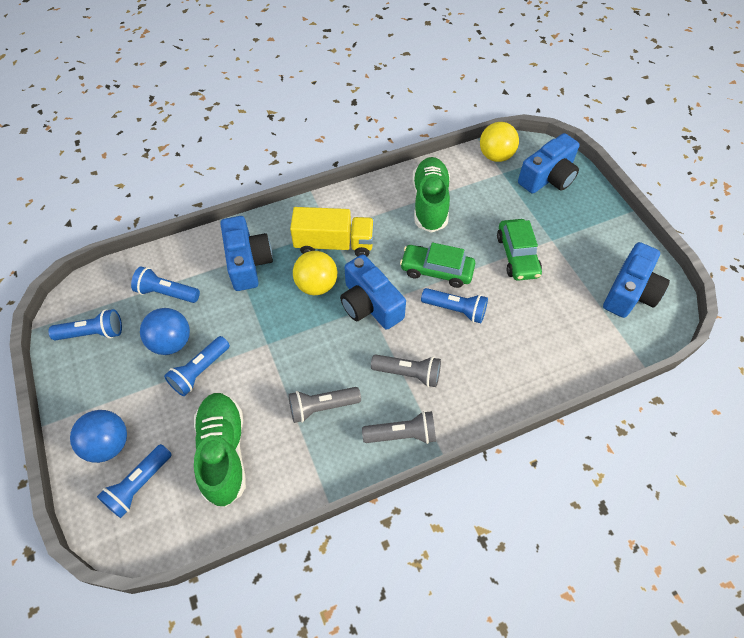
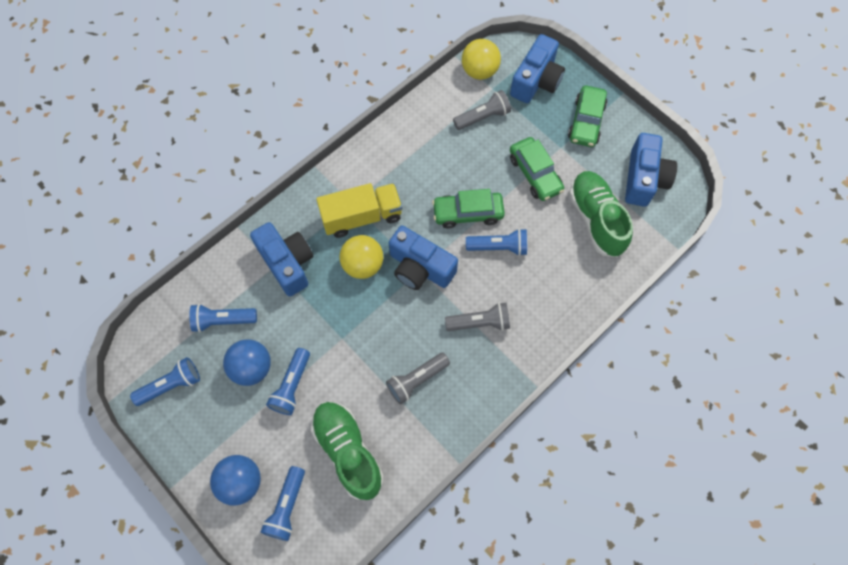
camera: 20 degrees left, 10 degrees up
grey flashlight [362,411,436,444] -> grey flashlight moved to [453,90,511,130]
green shoe [412,157,450,233] -> green shoe moved to [569,171,633,257]
none -> green car [568,85,607,147]

